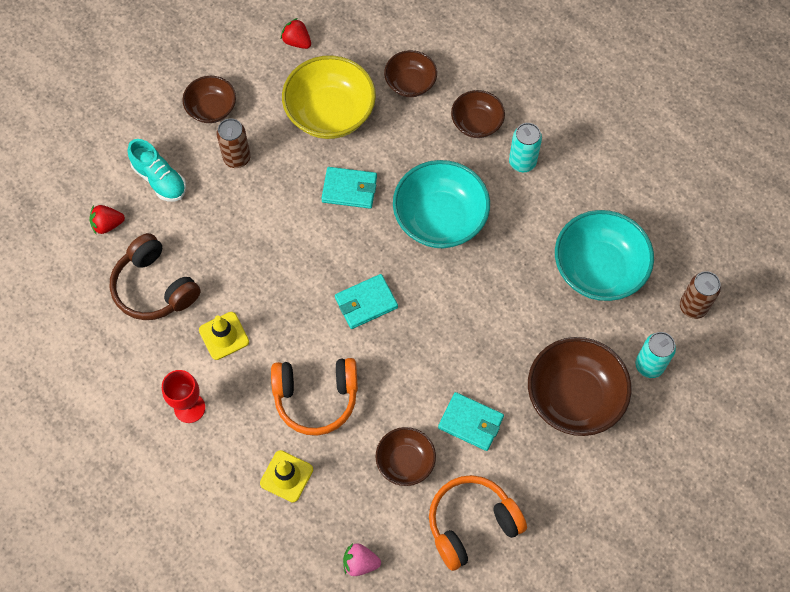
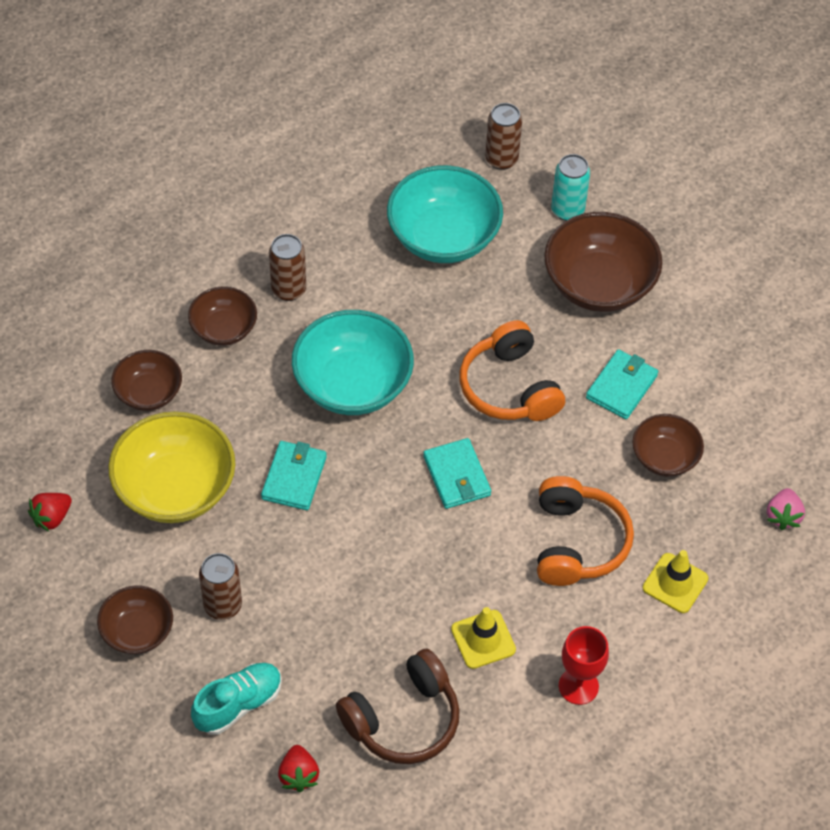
camera: 85 degrees left, 10 degrees down
orange headphones [429,475,527,571] -> orange headphones moved to [460,320,565,421]
turquoise can [509,123,542,172] -> brown can [269,234,306,301]

